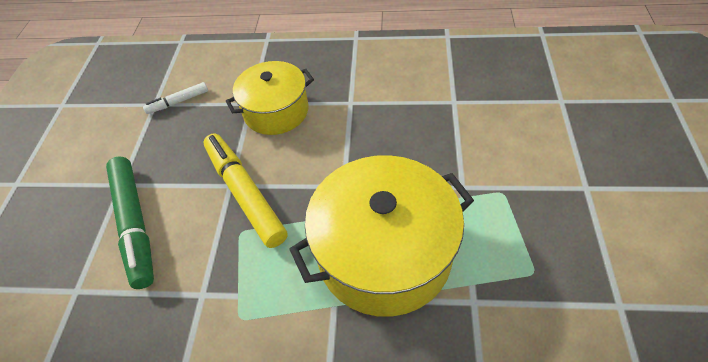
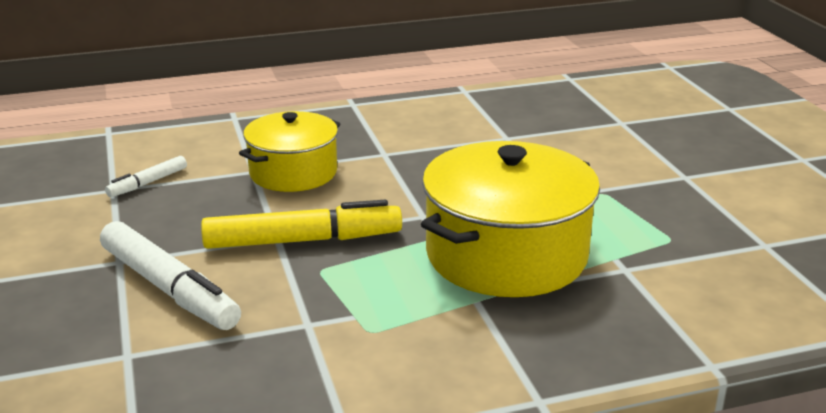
camera: 25 degrees left, 25 degrees down
green marker [106,157,154,289] -> white marker [100,221,241,330]
yellow marker [204,134,288,248] -> yellow marker turned 135 degrees clockwise [201,200,402,249]

